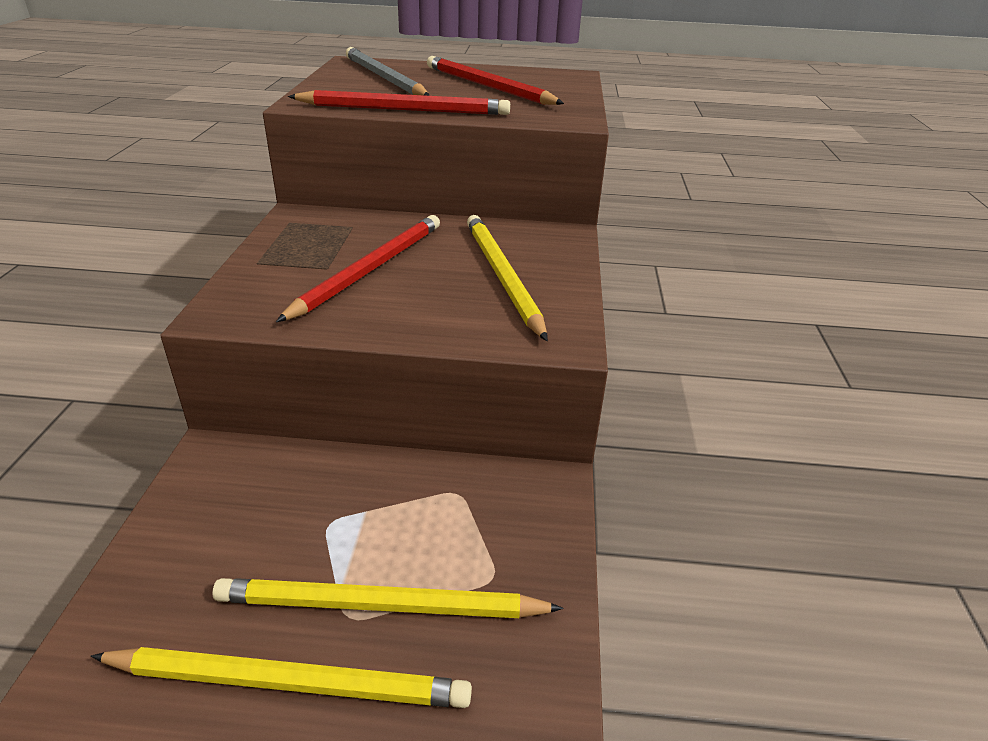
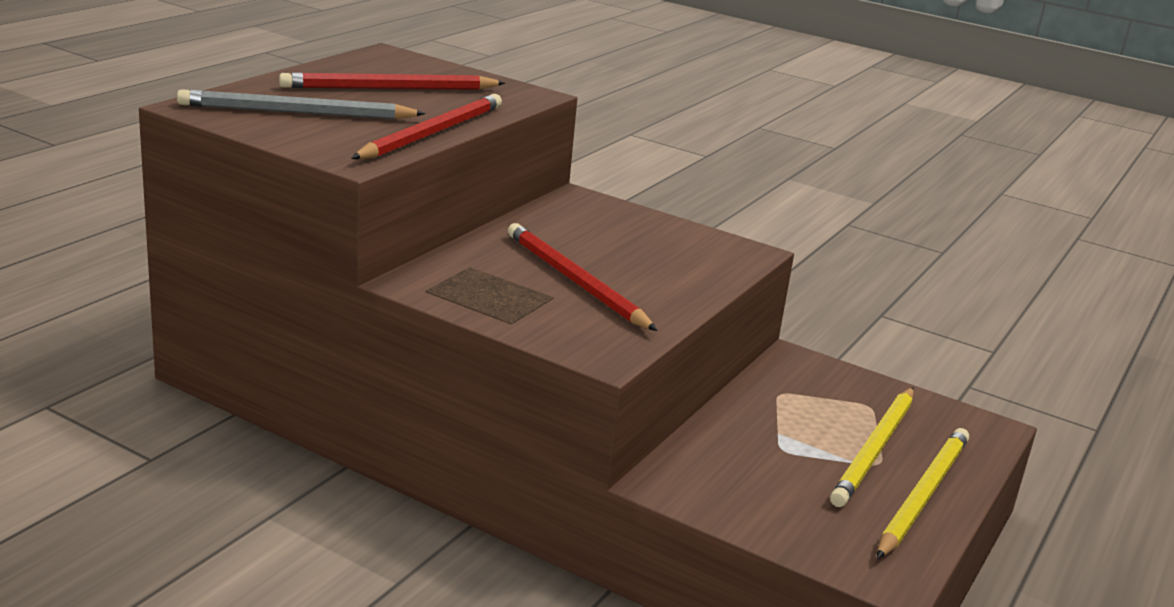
camera: 65 degrees left, 10 degrees down
yellow pencil [467,215,548,341] -> none

